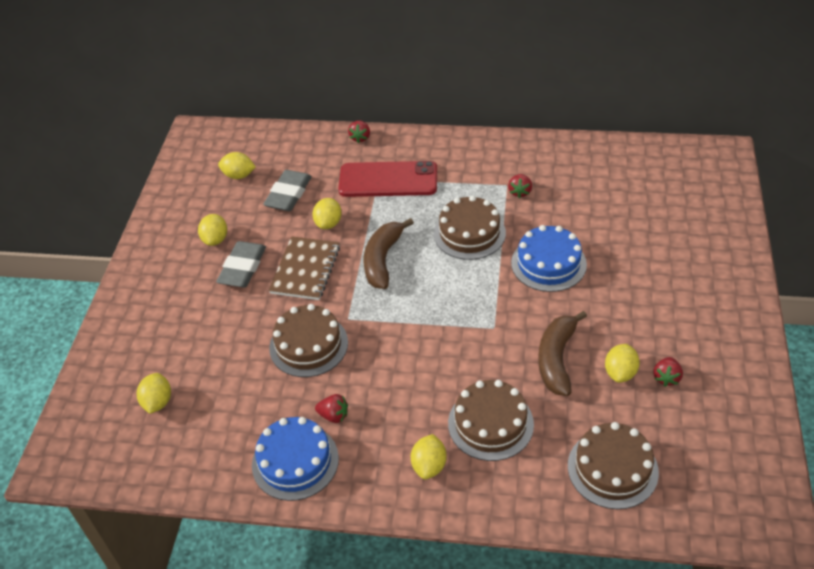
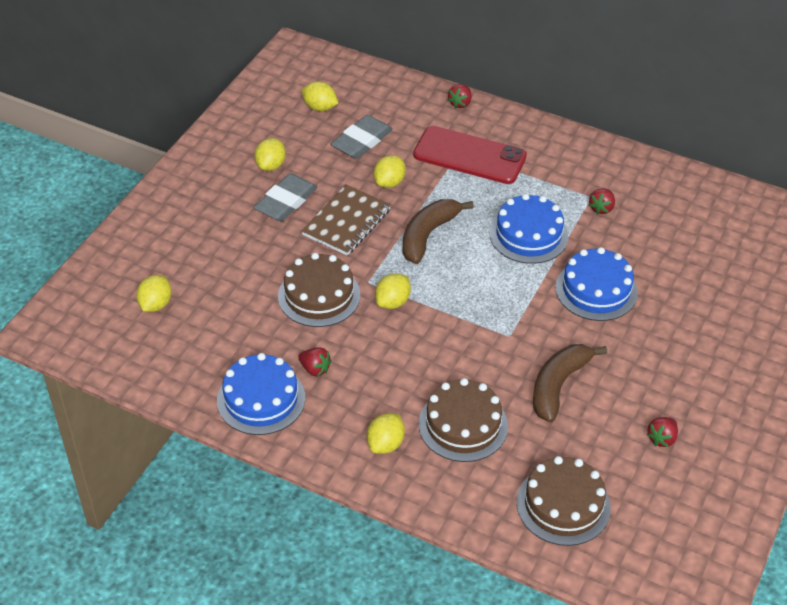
camera: 15 degrees right, 0 degrees up
brown cake [434,195,506,260] -> blue cake [489,194,569,264]
yellow lemon [605,344,640,383] -> yellow lemon moved to [375,273,411,309]

